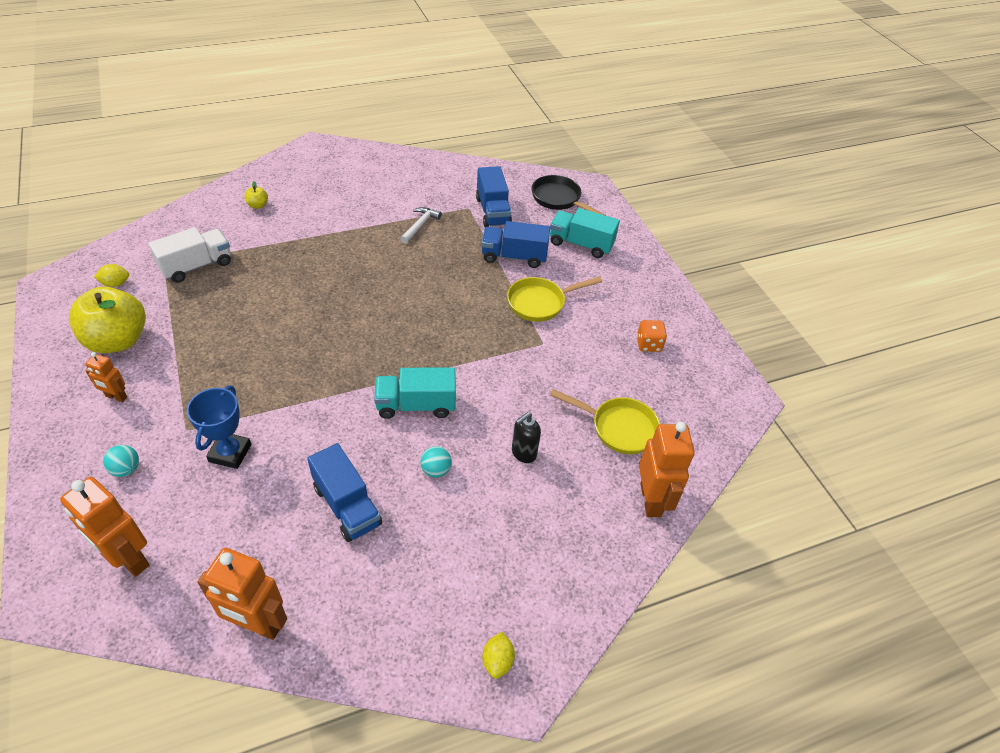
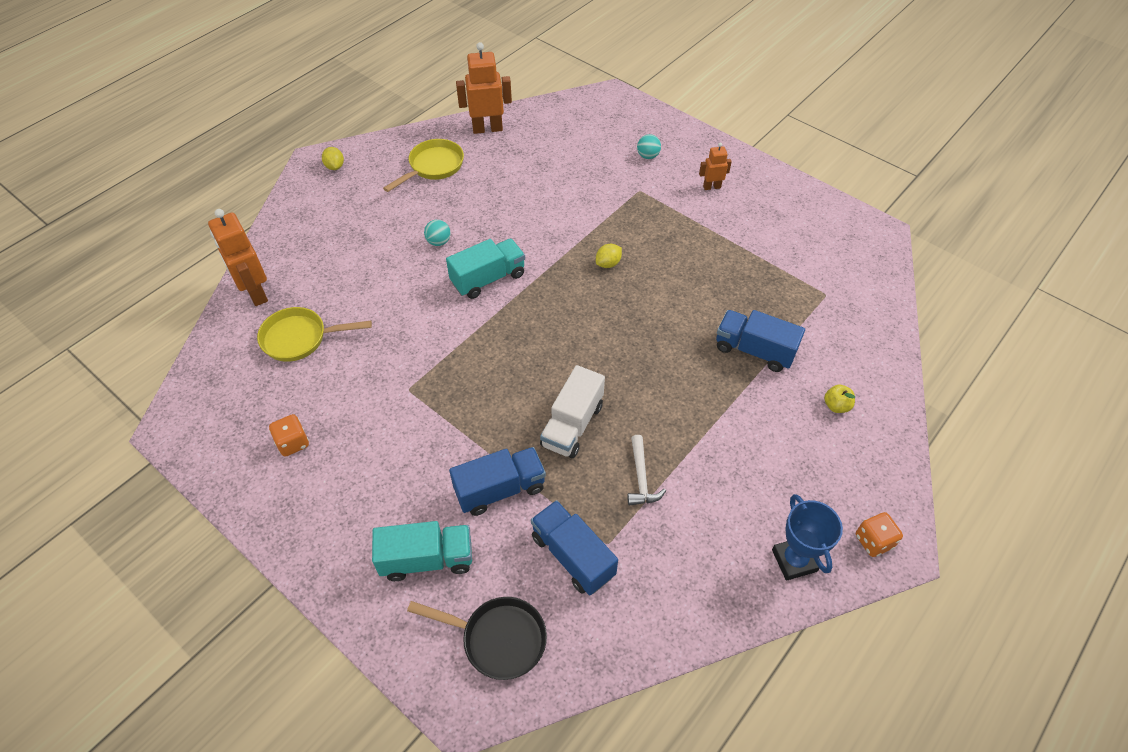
camera: 155 degrees right, 5 degrees up
orange robot [60,477,149,577] -> none
yellow apple [69,287,146,353] -> none
yellow lemon [94,264,129,287] -> yellow lemon moved to [596,244,622,268]
white truck [149,227,231,283] -> white truck moved to [540,365,605,458]
blue trophy [187,386,251,469] -> blue trophy moved to [772,494,843,581]
blue truck [307,443,382,542] -> blue truck moved to [716,310,805,372]
yellow pan [507,277,602,322] -> yellow pan moved to [383,139,464,192]
black soap dispenser [512,412,541,463] -> none
none -> orange dice [856,512,903,557]

